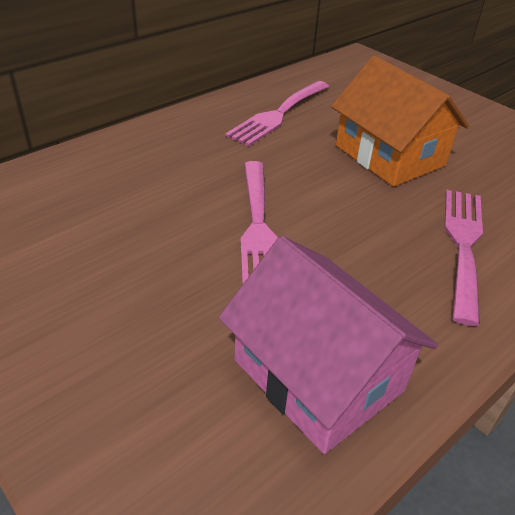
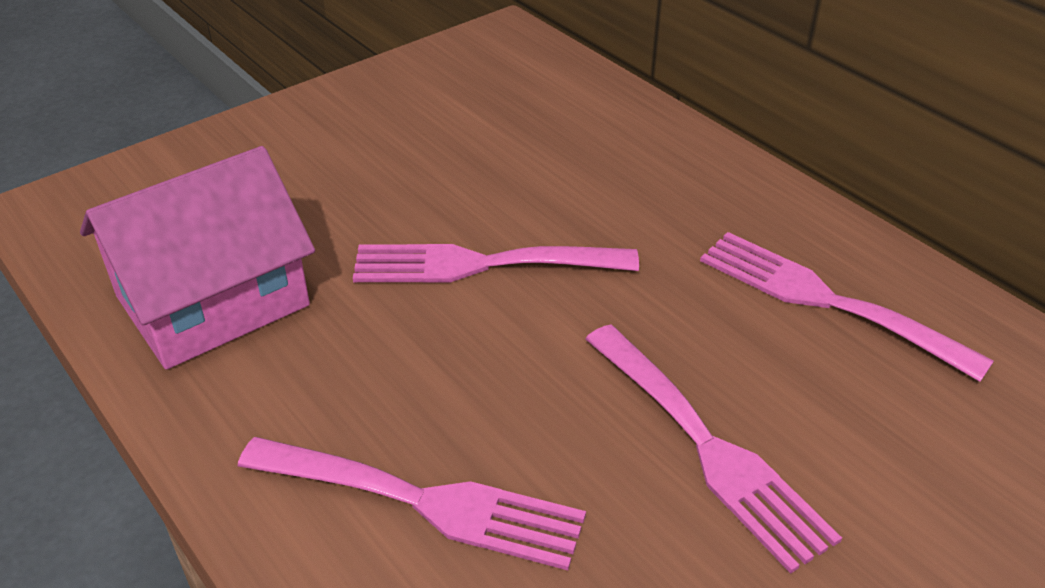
camera: 95 degrees right, 0 degrees up
orange house [331,56,469,187] -> pink fork [586,325,842,574]

